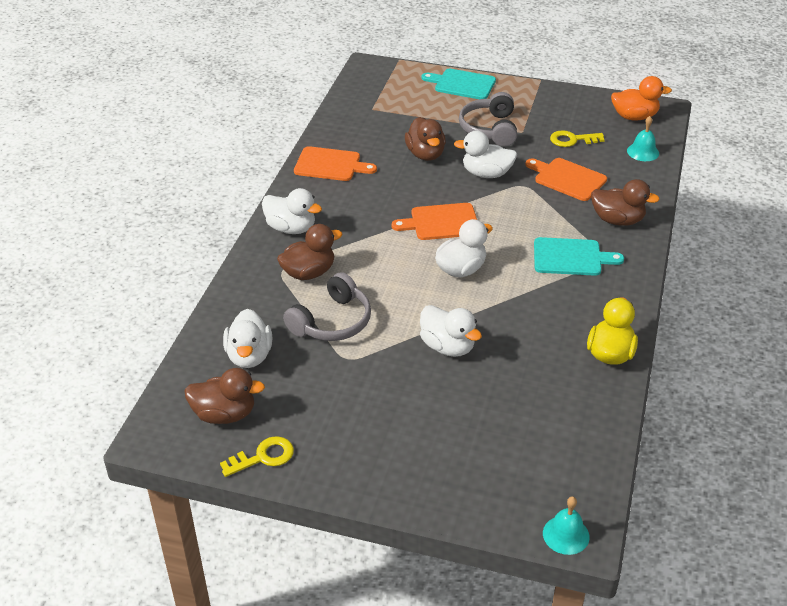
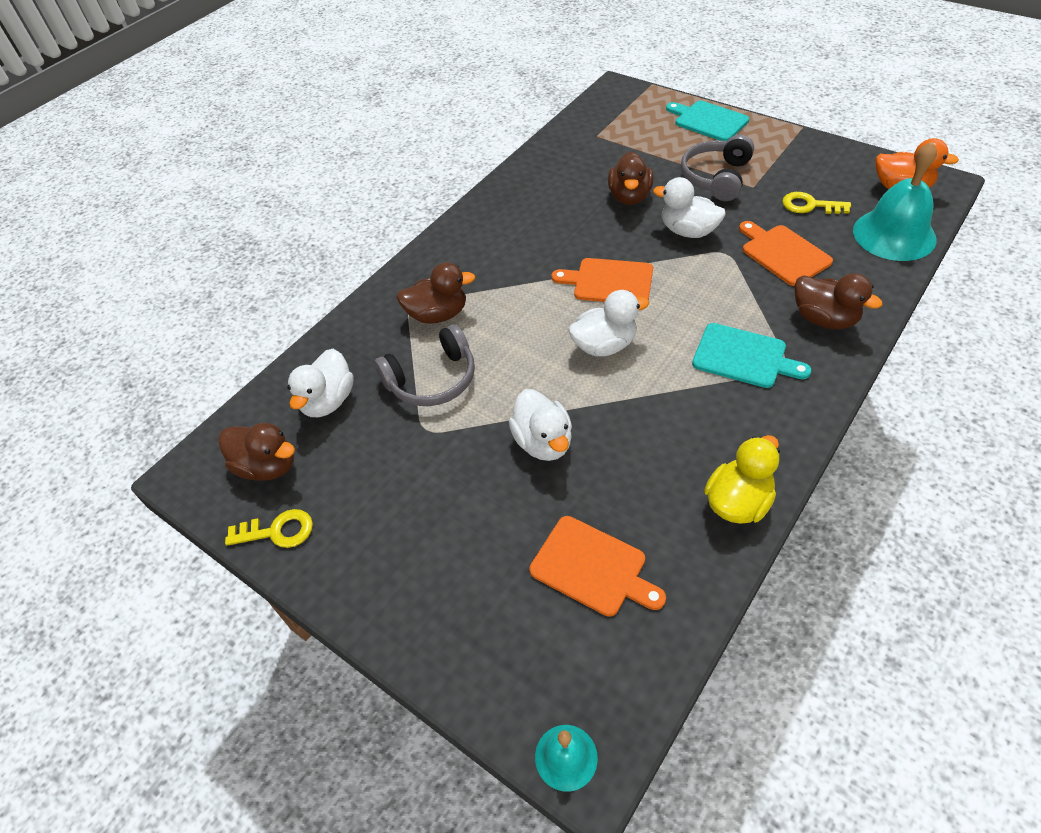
camera: 25 degrees right, 10 degrees up
white duck [262,188,322,234] -> none
orange cutting board [294,146,377,181] -> orange cutting board moved to [529,516,666,617]
turquoise bell [627,116,659,161] -> turquoise bell [853,142,937,261], size x1.97

